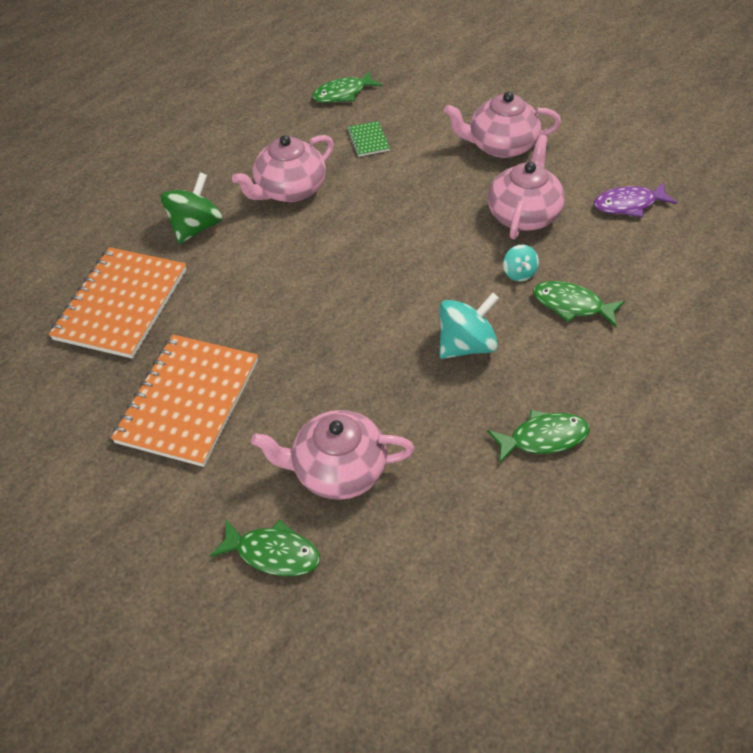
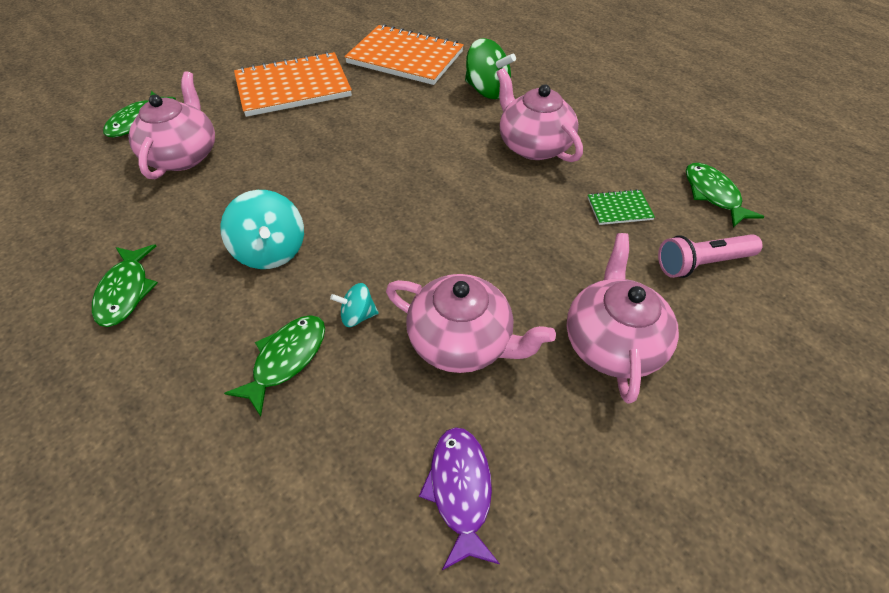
camera: 95 degrees right, 0 degrees up
orange notebook [111,334,258,467] -> orange notebook turned 45 degrees counterclockwise [234,51,352,117]
none -> pink flashlight [658,234,763,278]

